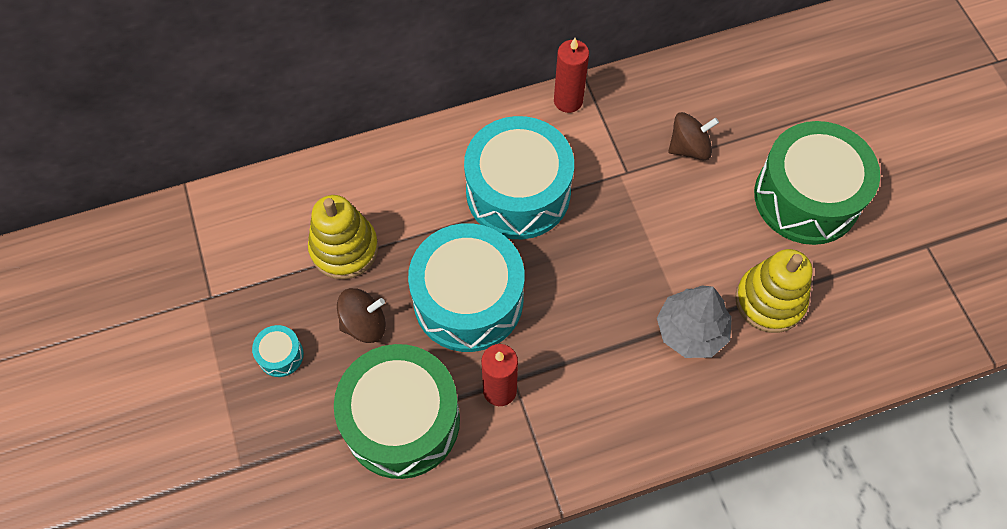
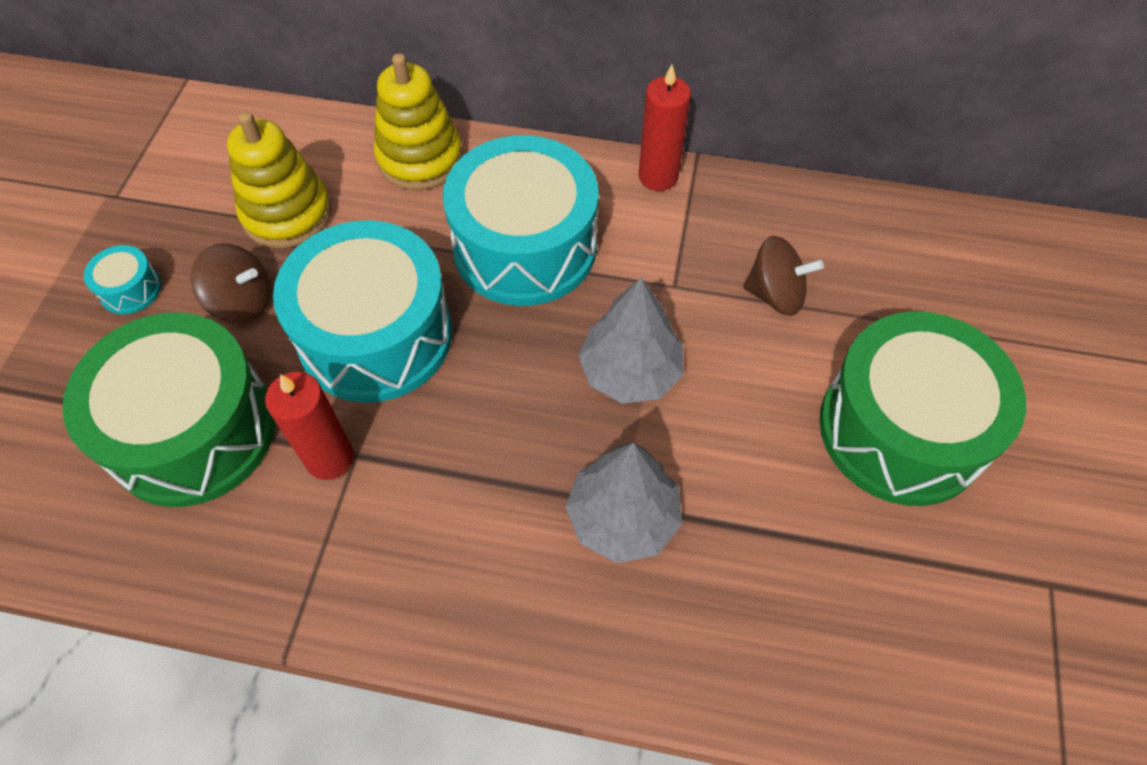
camera: 30 degrees right, 5 degrees down
yellow stacking toy [735,249,813,333] -> yellow stacking toy moved to [374,53,463,190]
none -> grey tree [578,278,684,404]

